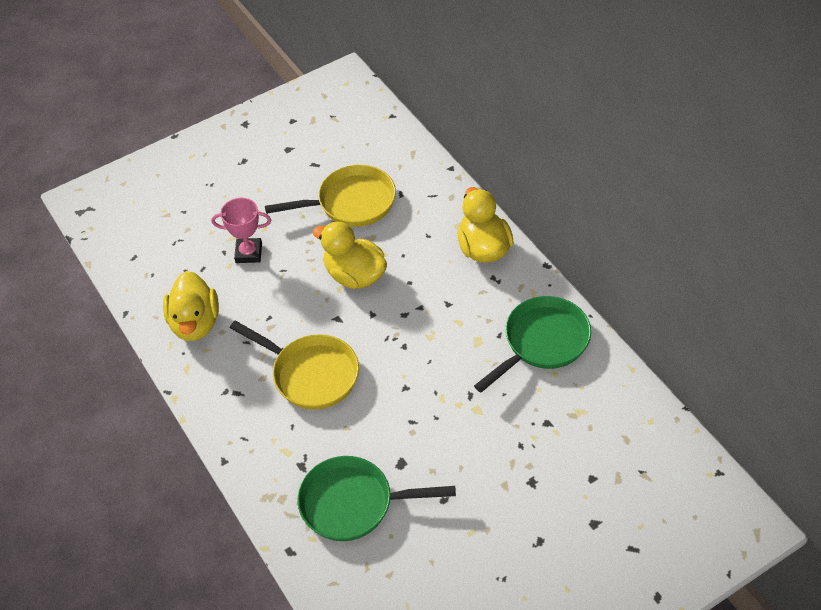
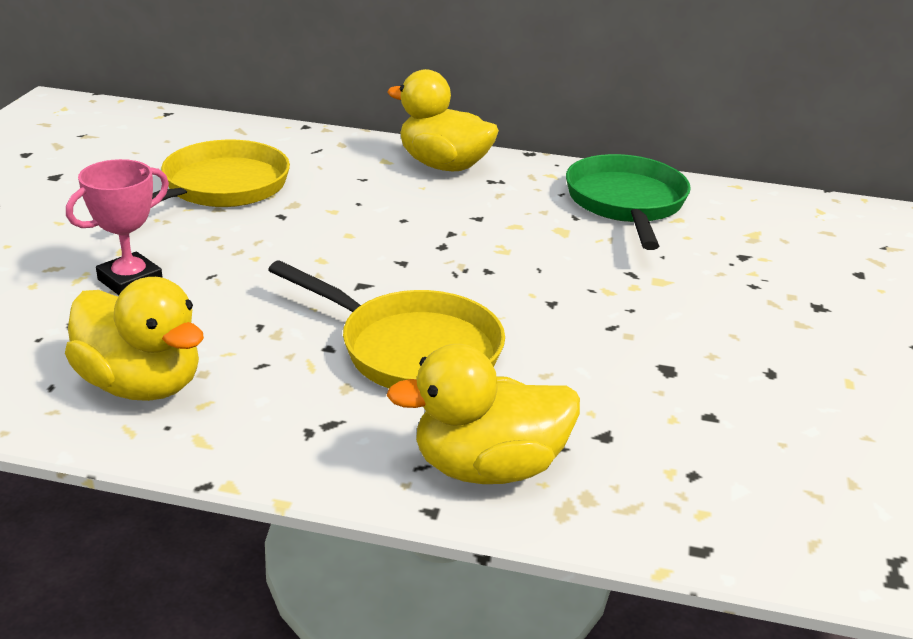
camera: 50 degrees left, 20 degrees down
yellow pan [230,321,359,410] -> yellow pan turned 45 degrees clockwise [268,260,505,388]
green pan [297,456,456,541] -> none
yellow duck [313,222,387,289] -> yellow duck moved to [386,344,580,484]

